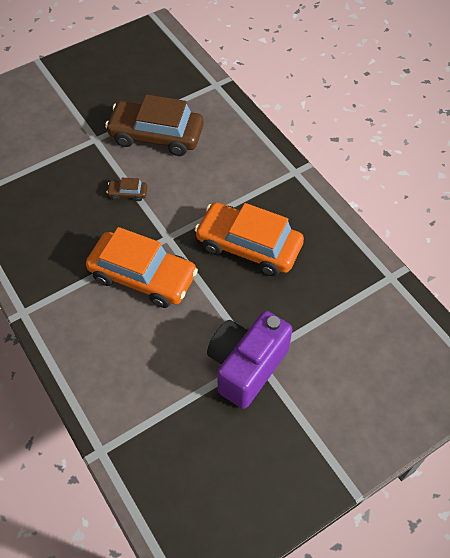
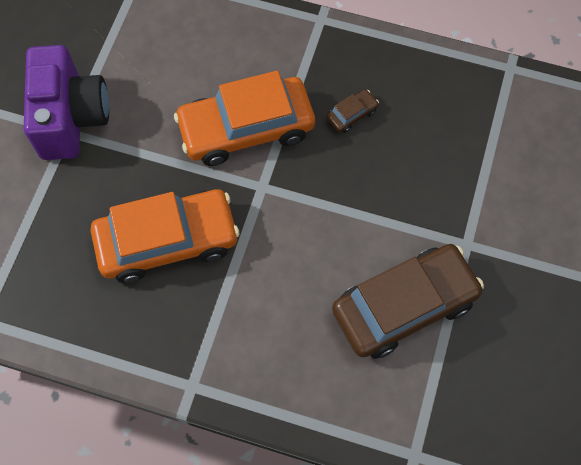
camera: 140 degrees right, 10 degrees up
brown car [107,178,148,201] -> brown car moved to [326,90,379,133]

